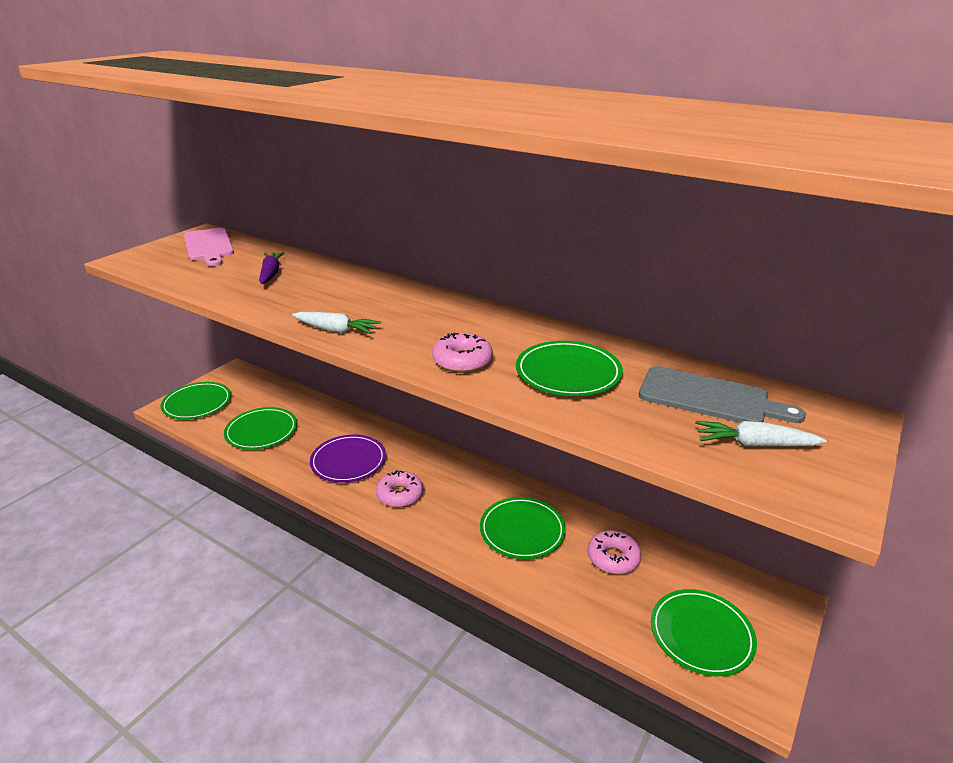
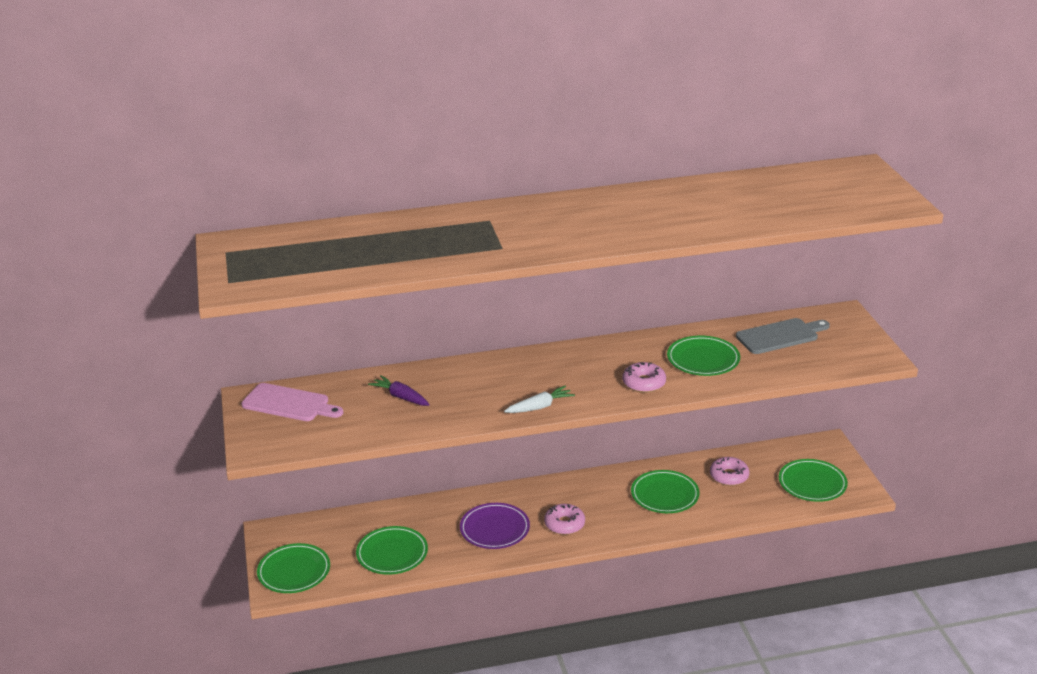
camera: 45 degrees left, 0 degrees up
white carrot [695,421,826,446] -> none

